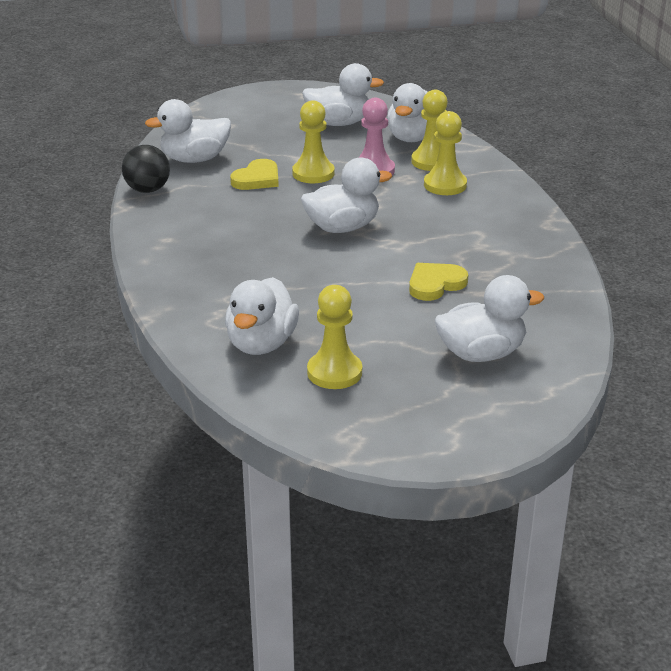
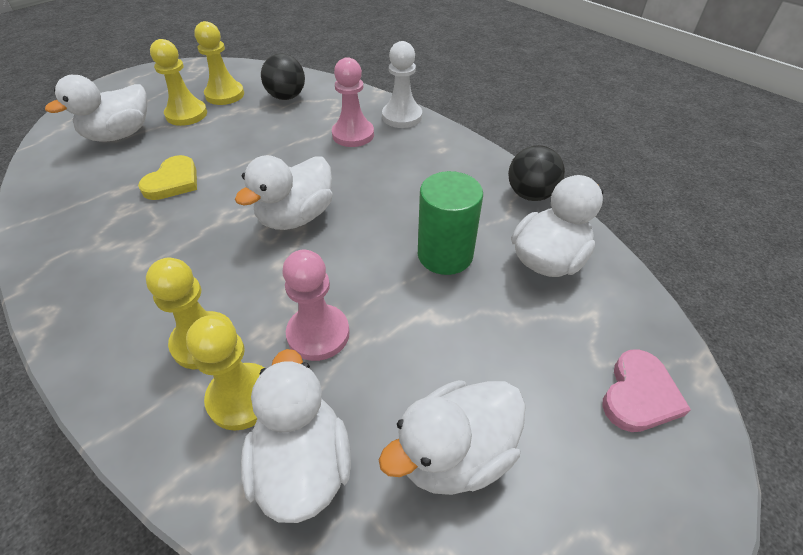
camera: 150 degrees right, 15 degrees up
white duck [225,277,299,355] -> black ball [261,54,305,100]
yellow heart [230,159,279,190] -> green cylinder [418,171,483,275]
yellow pawn [292,100,334,183] -> yellow pawn moved to [150,39,207,126]
none -> pink pawn [332,57,374,147]
none -> white pawn [382,41,422,128]
none -> pink heart [602,349,691,432]

